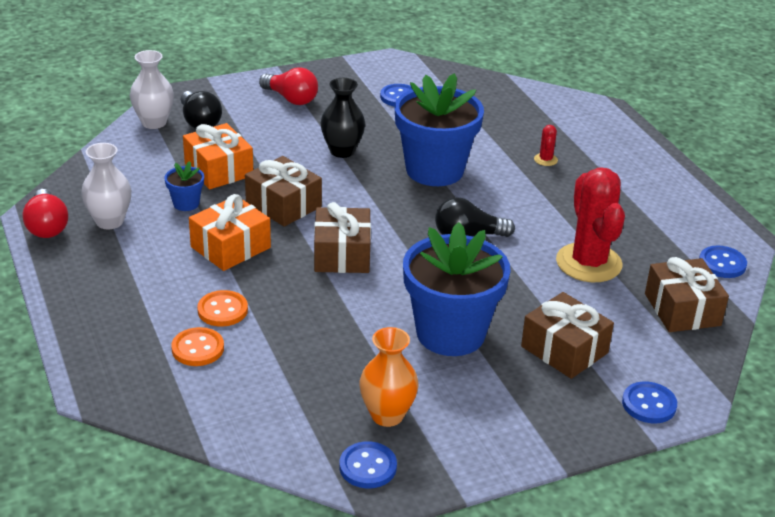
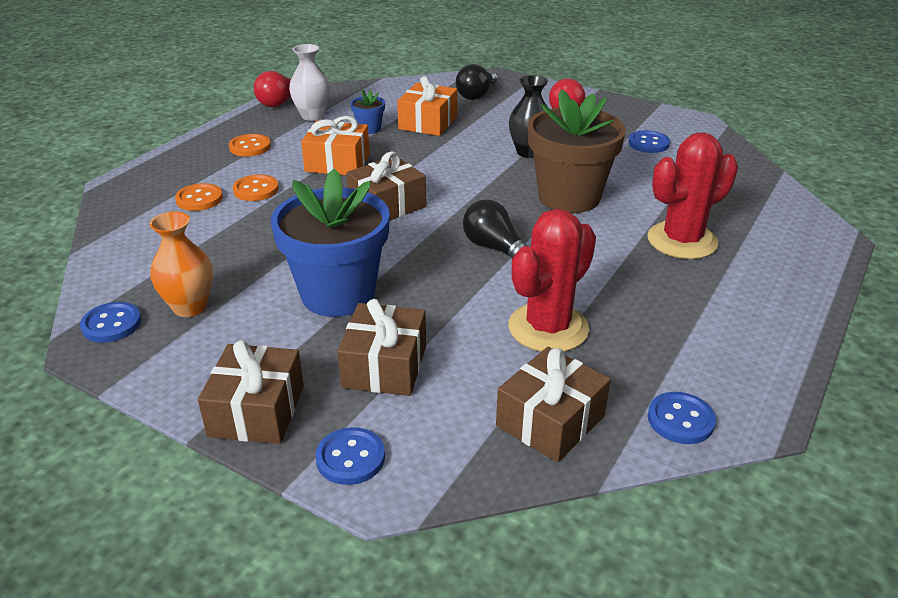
camera: 55 degrees right, 0 degrees up
white vase [130,50,174,129] -> none
brown gift [245,156,322,227] -> brown gift moved to [198,340,304,444]
blue flower pot [395,73,484,186] -> brown flower pot [528,90,626,213]
red cactus [534,125,558,166] -> red cactus [647,132,738,259], size x2.46
none -> orange button [229,134,271,157]

